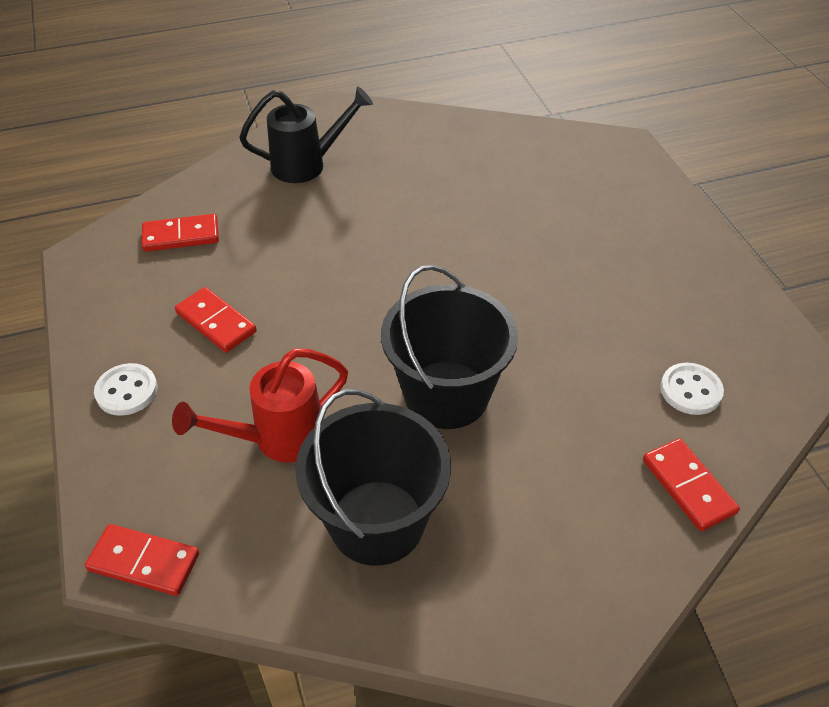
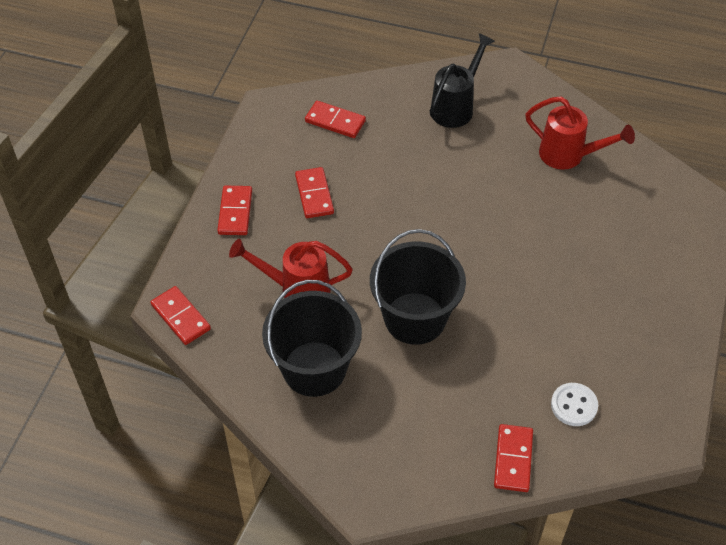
camera: 35 degrees right, 5 degrees up
white button [94,363,158,416] -> red domino [217,186,252,235]
black watering can [239,86,373,183] -> black watering can turned 75 degrees counterclockwise [430,33,495,128]
none -> red watering can [525,96,635,170]

